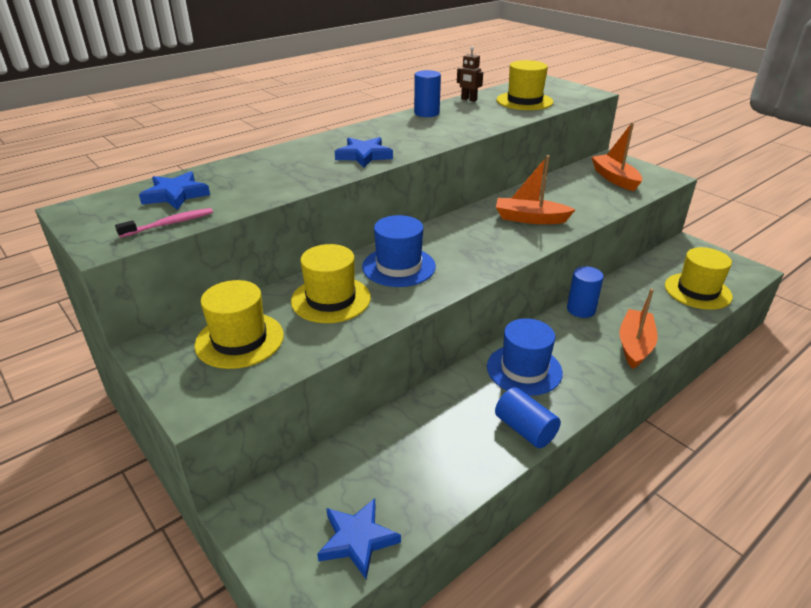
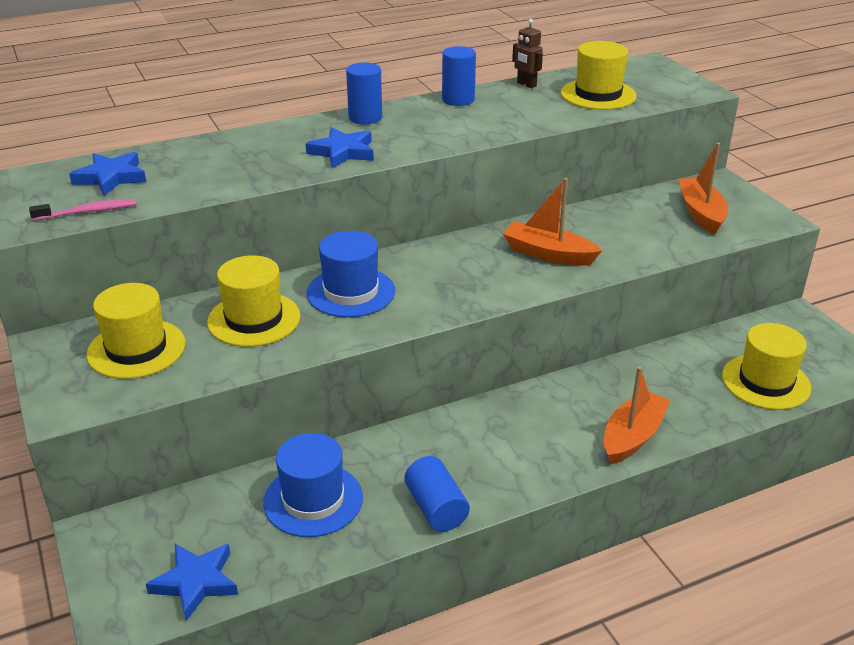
camera: 15 degrees right, 0 degrees up
blue hat [487,318,563,396] -> blue hat moved to [263,433,363,537]
blue cylinder [567,266,604,318] -> blue cylinder moved to [346,62,382,124]

